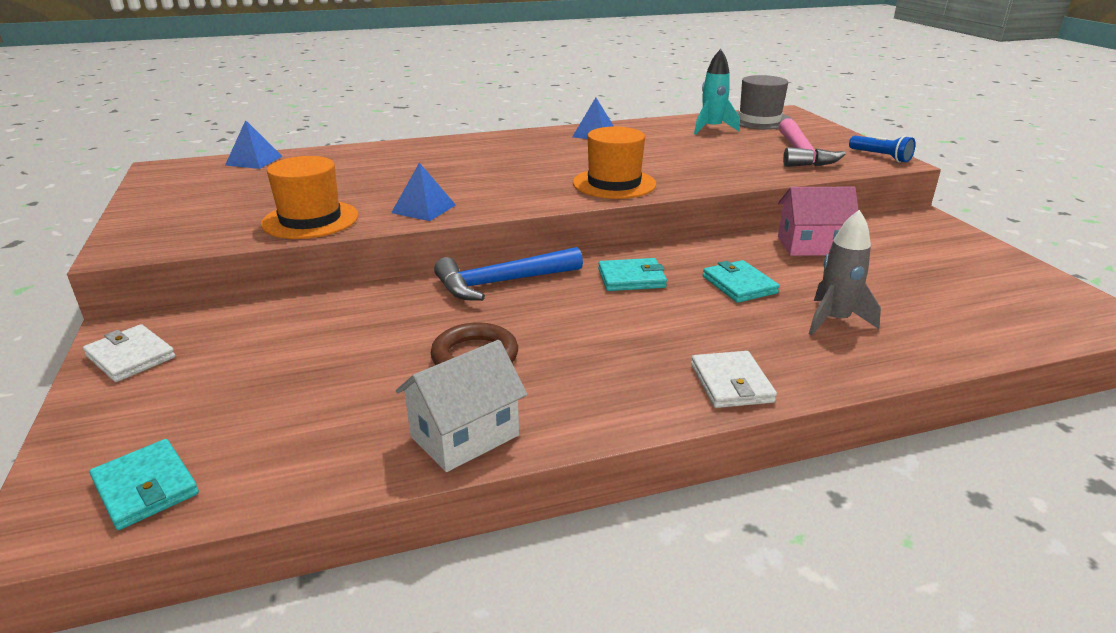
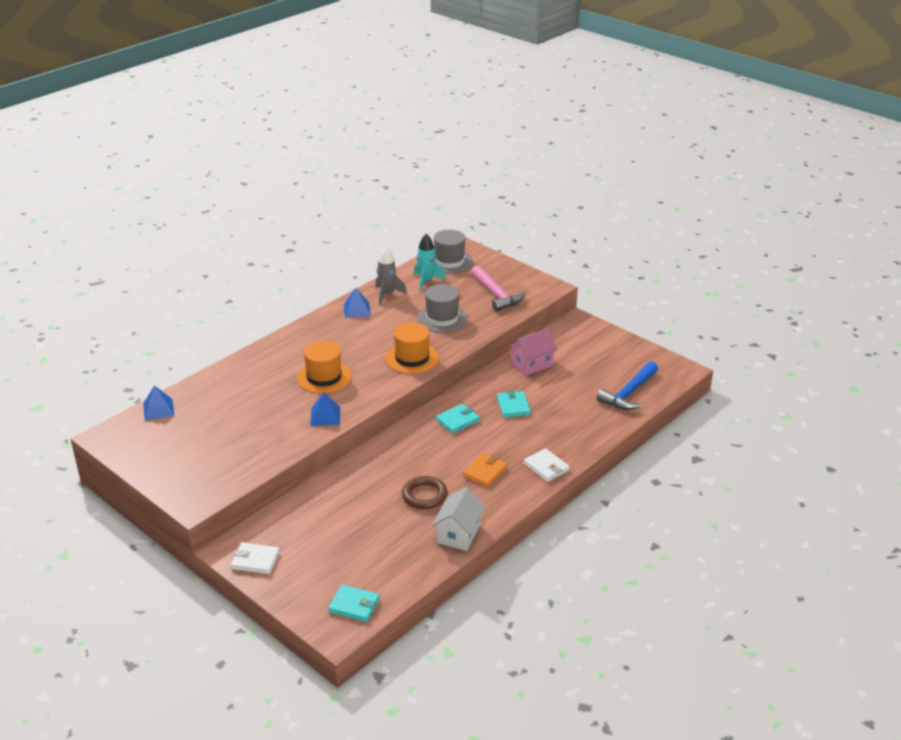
camera: 30 degrees left, 5 degrees up
orange hat [261,156,359,239] -> orange hat moved to [297,341,351,394]
blue hammer [434,247,583,301] -> blue hammer moved to [597,361,658,410]
turquoise wallet [703,260,780,303] -> turquoise wallet turned 45 degrees clockwise [497,391,531,418]
grey rocket [809,210,881,335] -> grey rocket moved to [375,247,407,305]
blue flashlight [849,136,916,162] -> none
none -> grey hat [417,284,468,333]
none -> orange wallet [463,453,507,487]

